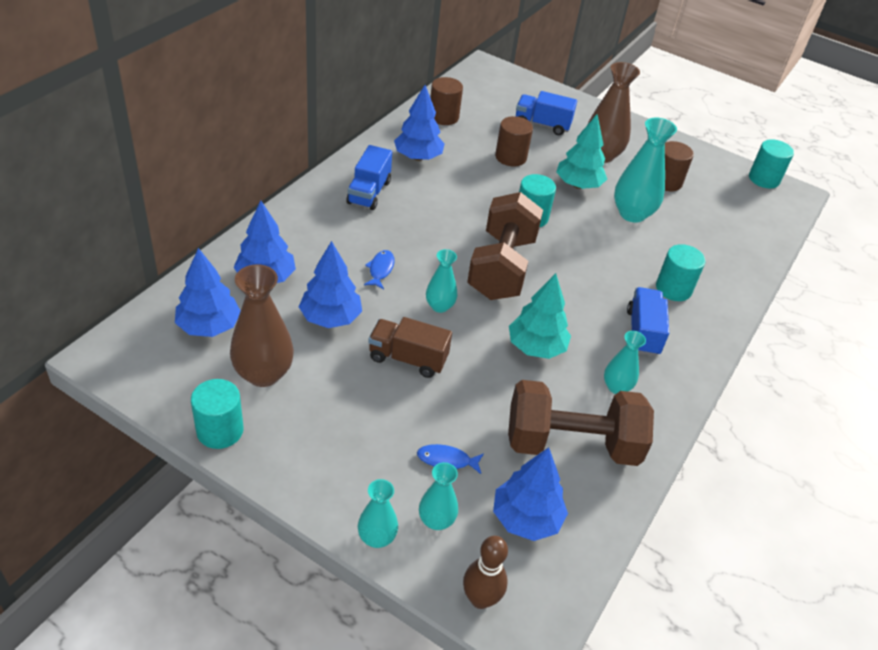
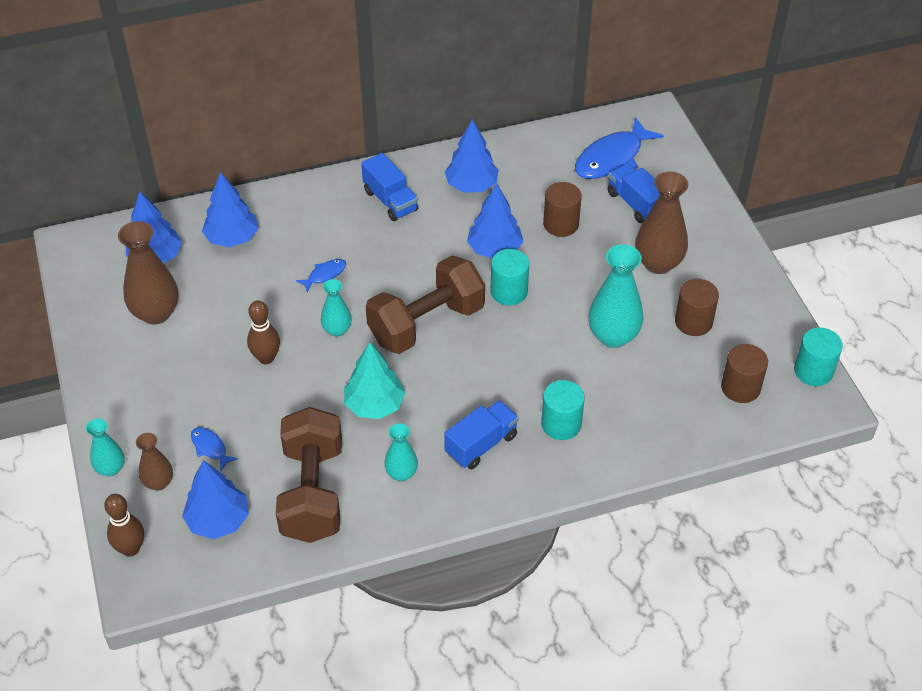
camera: 45 degrees right, 5 degrees up
turquoise cylinder [191,379,244,449] -> none
blue tree [299,241,362,328] -> blue tree moved to [467,184,524,258]
blue truck [346,145,392,210] -> blue truck turned 90 degrees counterclockwise [361,153,418,221]
brown truck [368,317,452,378] -> brown bowling pin [247,300,280,364]
turquoise vase [419,462,458,530] -> brown vase [136,433,173,491]
brown cylinder [430,77,463,125] -> brown cylinder moved to [721,344,768,403]
brown dumbbell [508,380,654,466] -> brown dumbbell turned 45 degrees clockwise [276,407,342,543]
turquoise tree [556,114,607,189] -> none
none -> blue fish [575,117,664,179]

